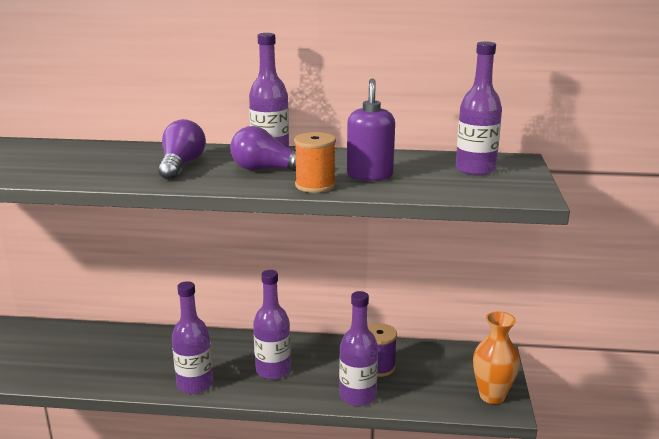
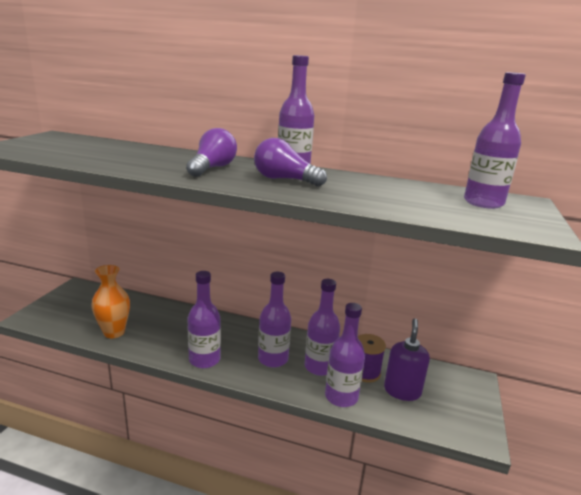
camera: 10 degrees right, 0 degrees up
orange spool [294,132,336,193] -> none
purple soap dispenser [347,78,395,181] -> purple soap dispenser moved to [384,318,430,401]
orange vase [473,311,520,404] -> orange vase moved to [91,265,130,338]
none -> purple bottle [304,279,340,376]

